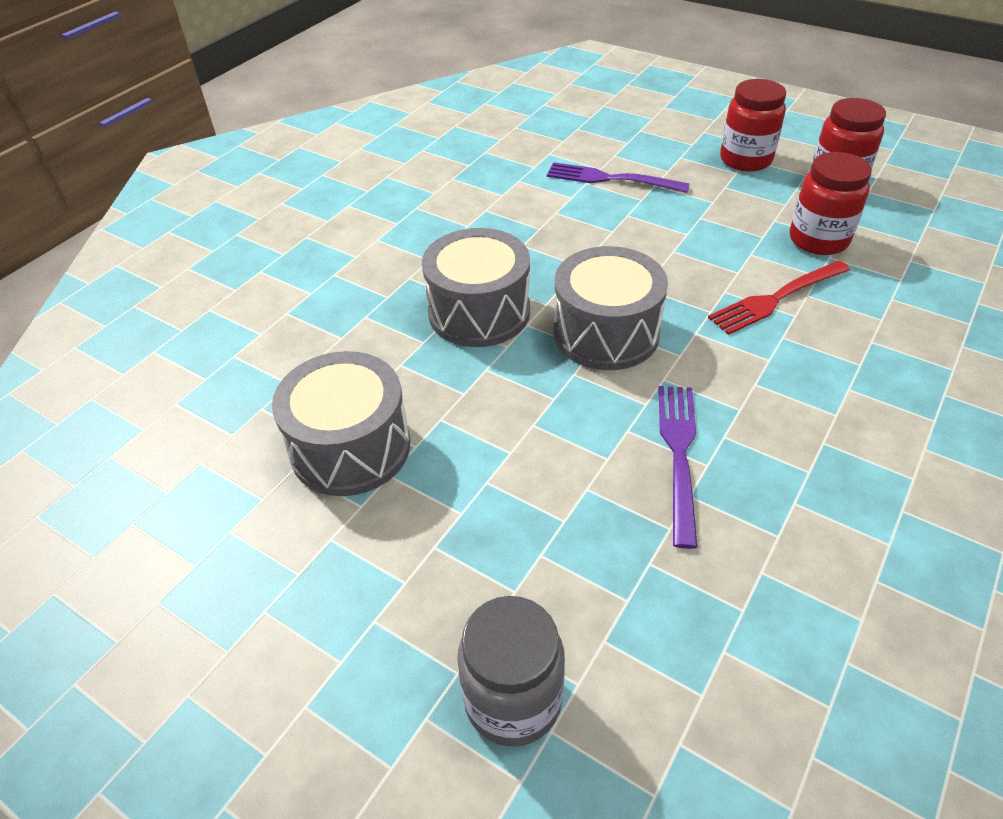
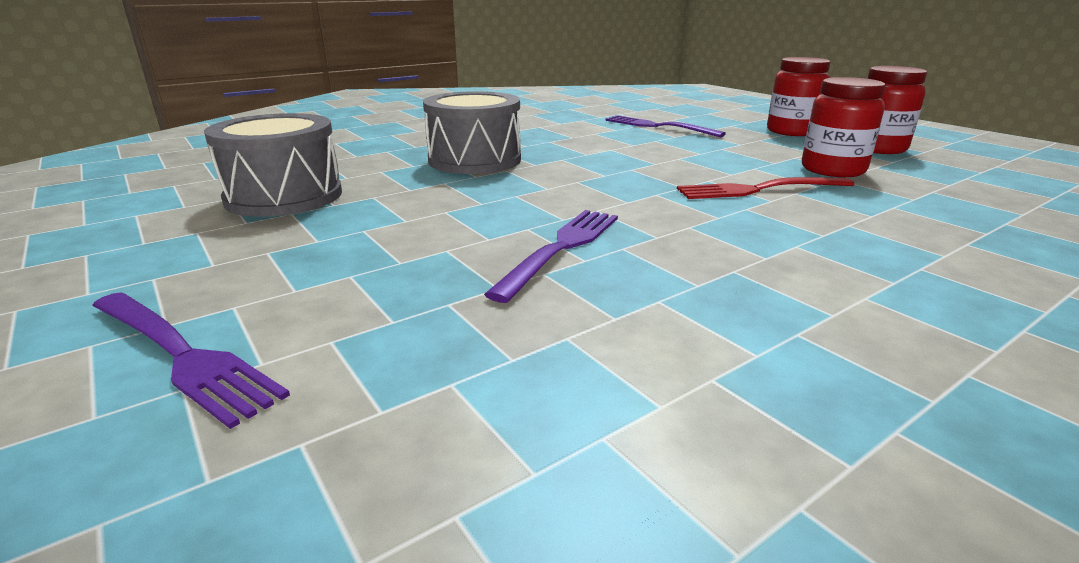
camera: 20 degrees right, 20 degrees down
grey jar [457,596,565,747] -> purple fork [92,292,290,429]
grey drum [554,246,668,370] -> none

